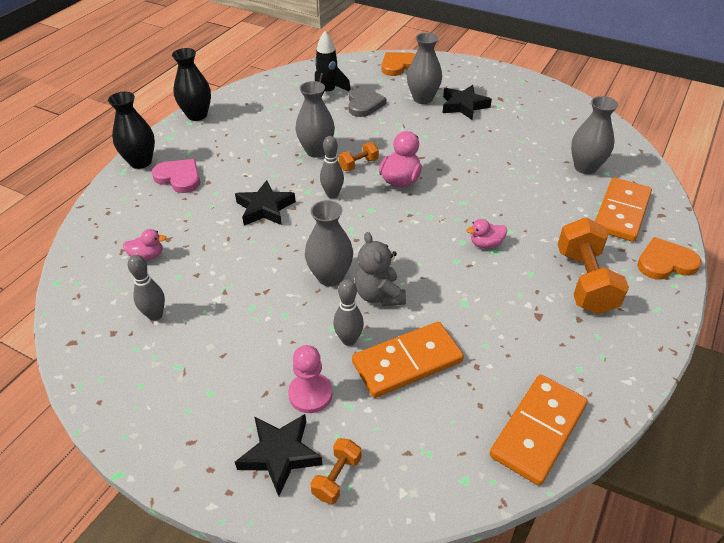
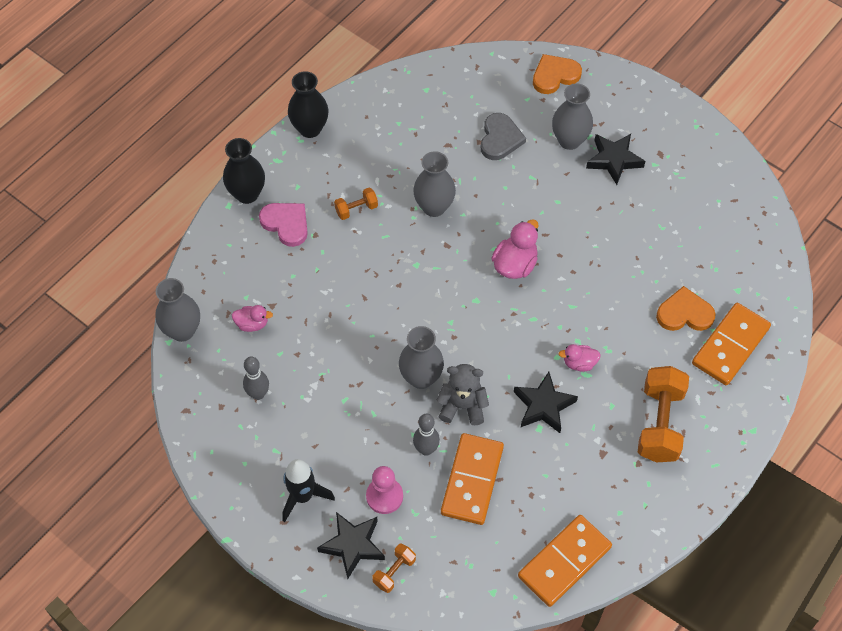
camera: 10 degrees right, 15 degrees up
black star [235,180,296,226] -> black star moved to [514,372,578,433]
black rocket [315,31,351,98] -> black rocket moved to [282,459,335,522]
grey bowling pin [320,136,344,199] -> none
orange dumbbell [339,142,379,171] -> orange dumbbell moved to [334,187,378,220]
orange domino [352,322,464,398] -> orange domino turned 60 degrees counterclockwise [441,433,504,525]
grey teddy bear [355,232,406,306] -> grey teddy bear turned 105 degrees clockwise [436,364,489,425]
grey vase [571,96,619,174] -> grey vase moved to [156,278,200,342]
orange heart [637,237,701,280] -> orange heart moved to [656,286,716,331]

